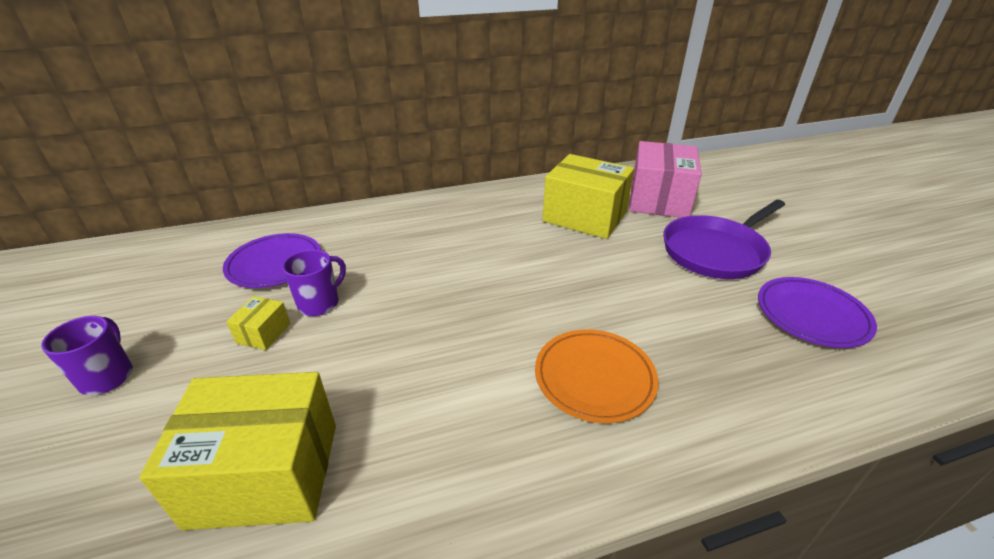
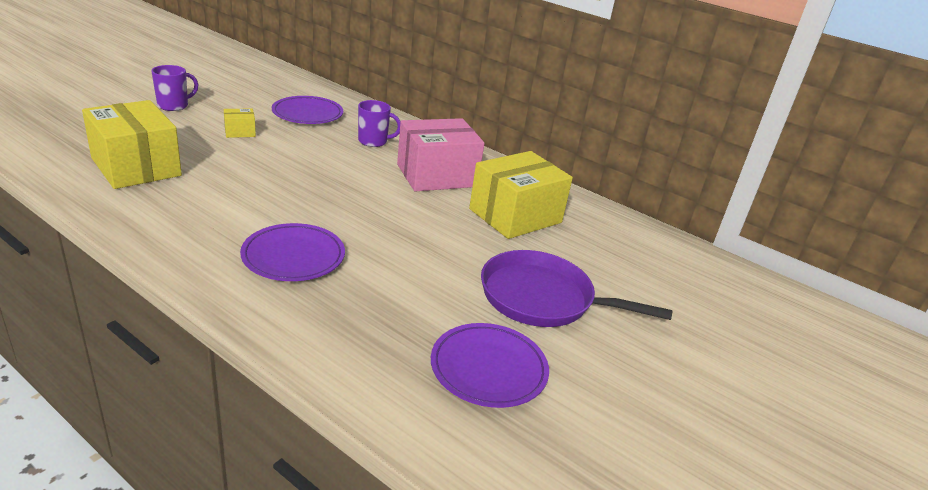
camera: 50 degrees right, 5 degrees down
purple mug [282,249,346,316] -> purple mug moved to [358,100,401,147]
orange plate [535,329,659,423] -> purple plate [240,223,345,281]
yellow box [543,154,634,239] -> yellow box turned 60 degrees clockwise [469,151,573,239]
pink box [630,141,702,218] -> pink box moved to [397,118,485,191]

